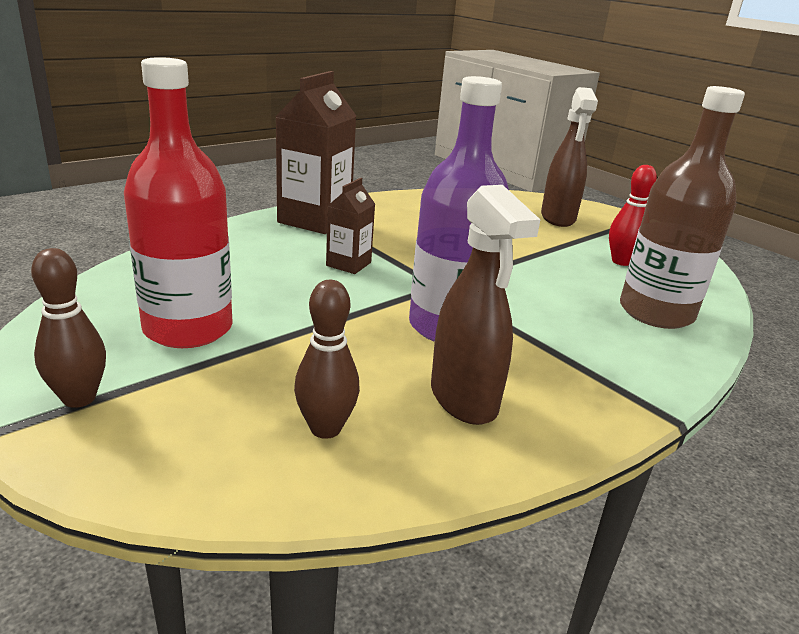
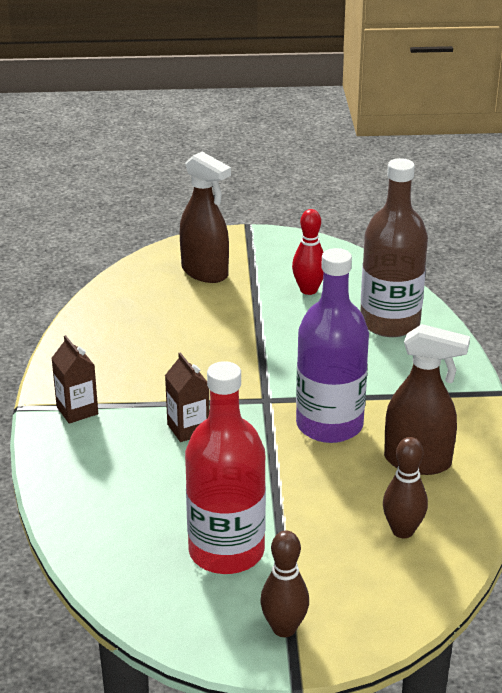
camera: 50 degrees left, 5 degrees up
brown carton [275,71,356,234] -> brown carton [51,335,98,424], size x0.53

